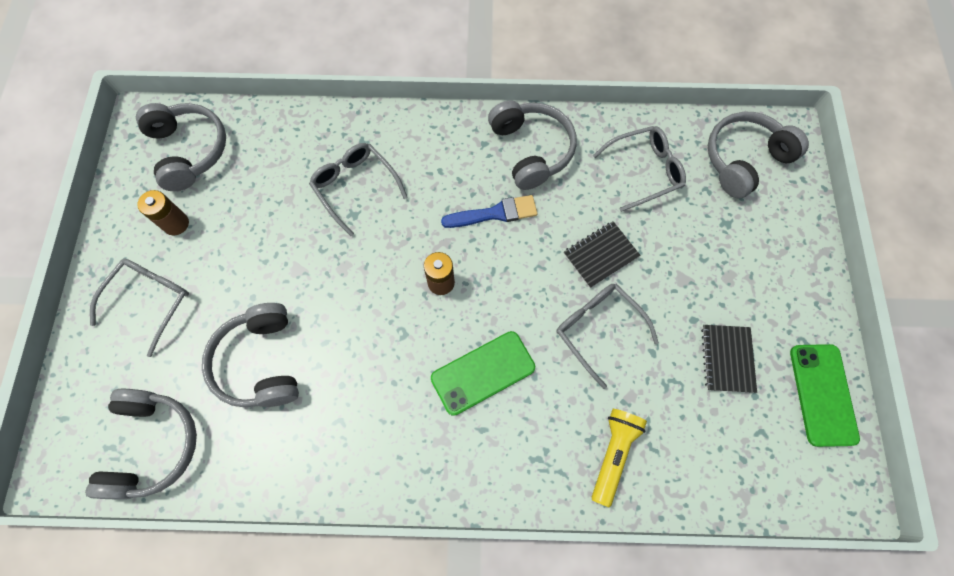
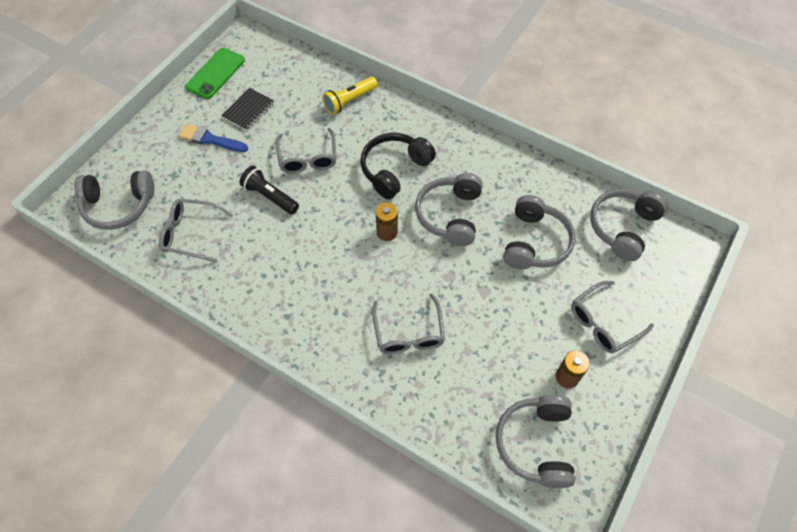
camera: 150 degrees left, 10 degrees down
green phone [431,331,535,416] -> black headphones [360,133,436,199]
blue brush [441,195,538,228] -> blue brush moved to [179,124,248,152]
grey headphones [488,101,577,190] -> grey headphones moved to [415,173,483,246]
black notebook [564,221,641,288] -> black flashlight [239,166,299,214]

